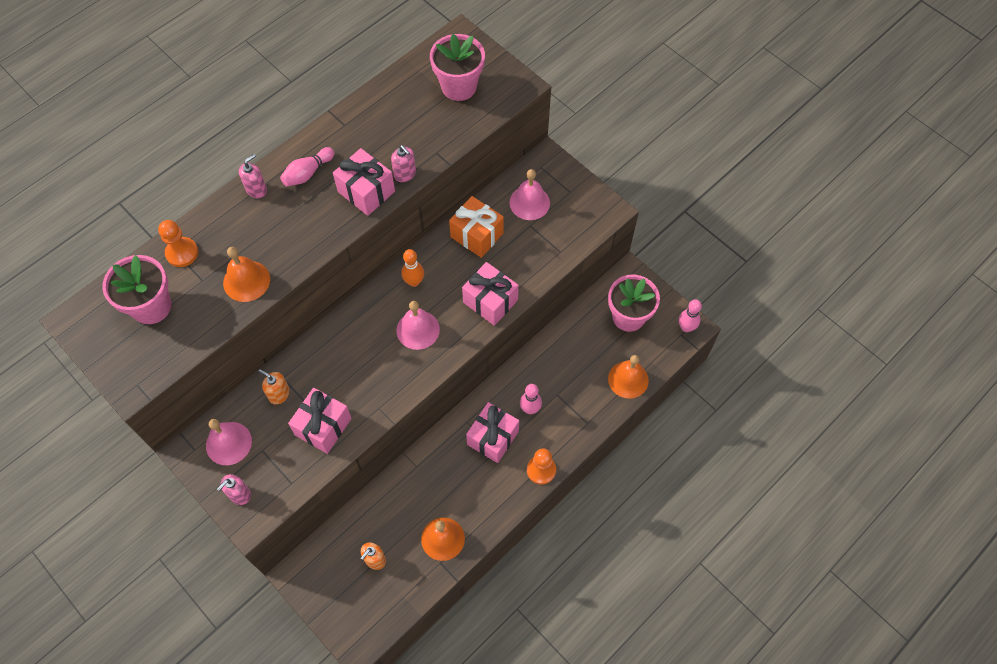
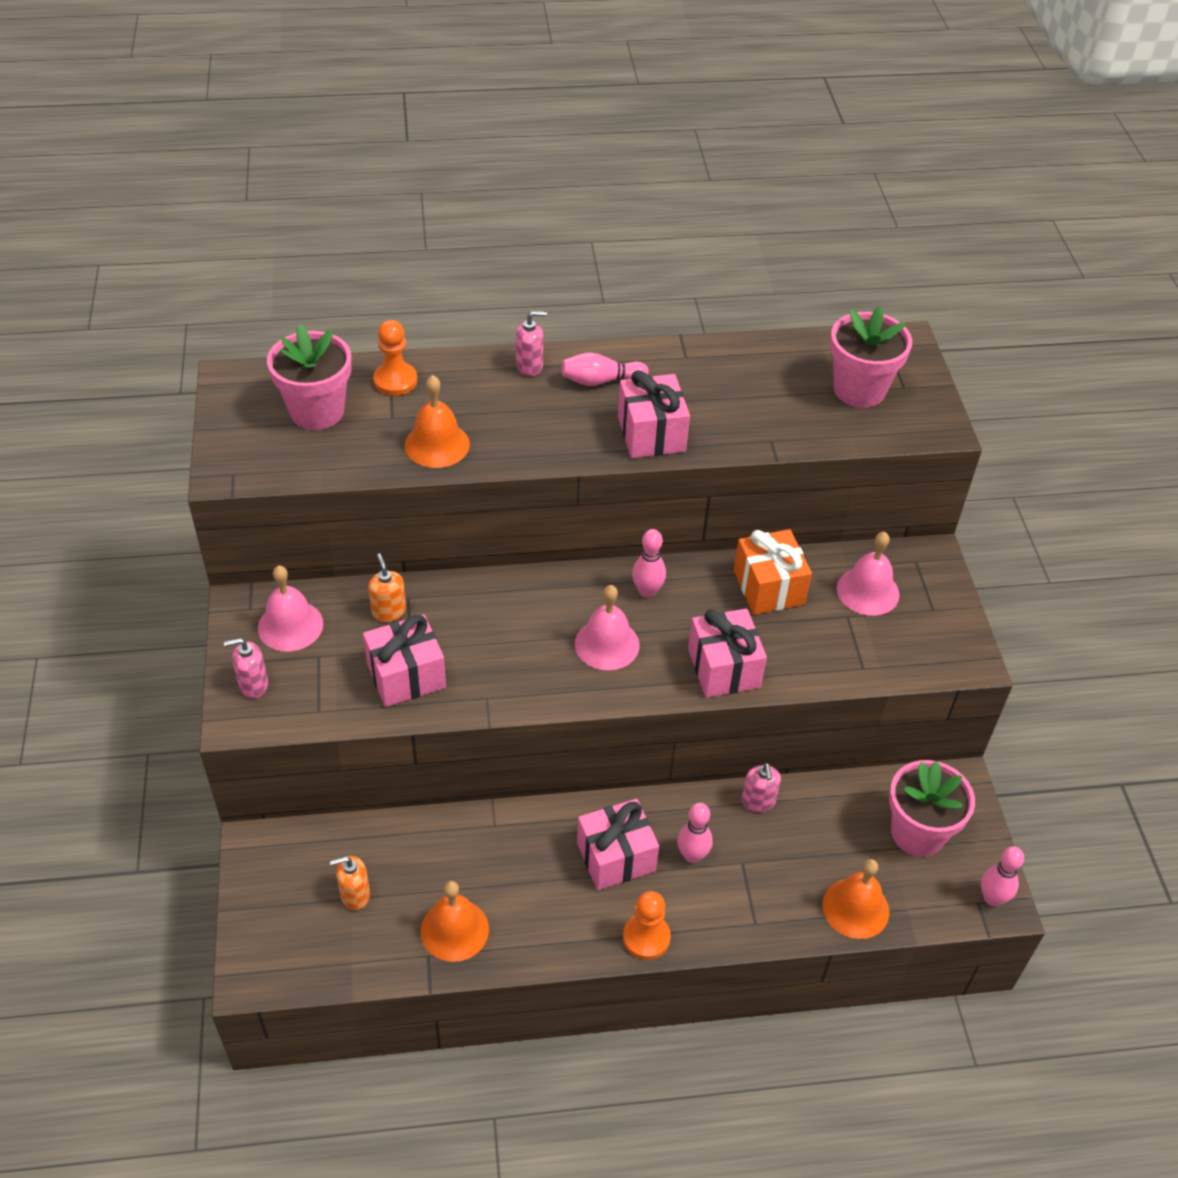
camera: 35 degrees right, 15 degrees down
pink soap dispenser [391,145,416,182] -> pink soap dispenser moved to [742,763,781,812]
orange bowling pin [401,249,424,287] -> pink bowling pin [632,529,666,598]

